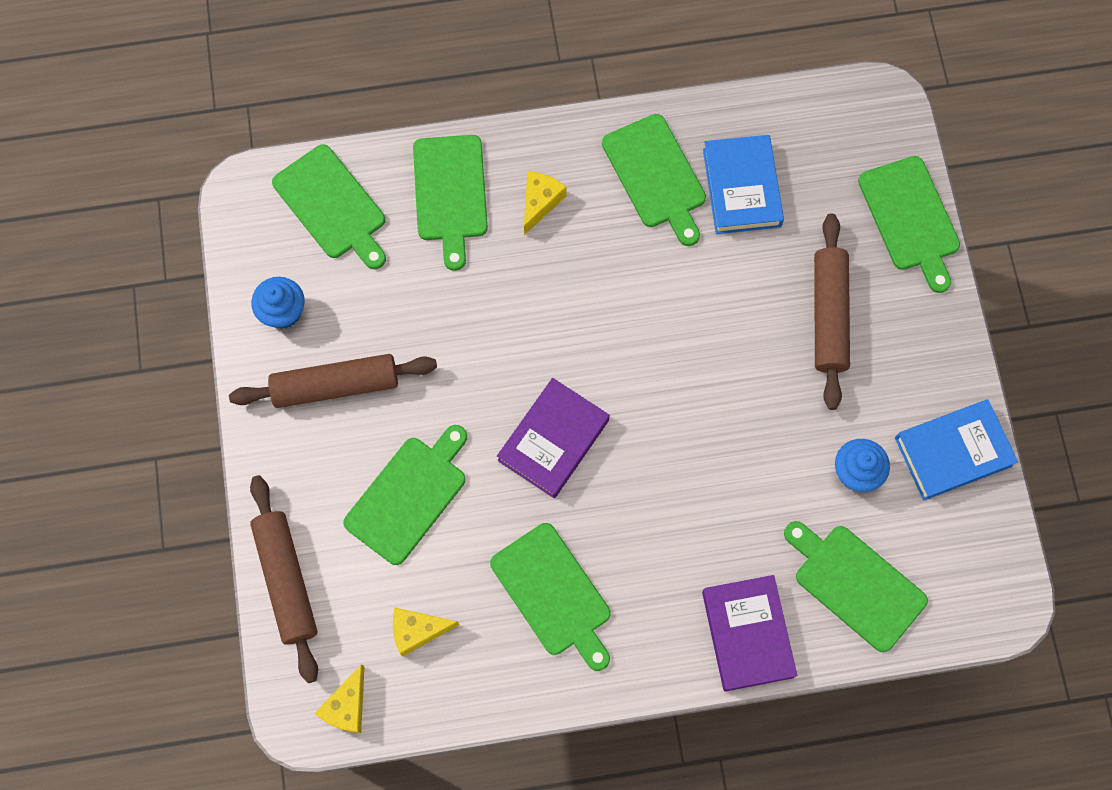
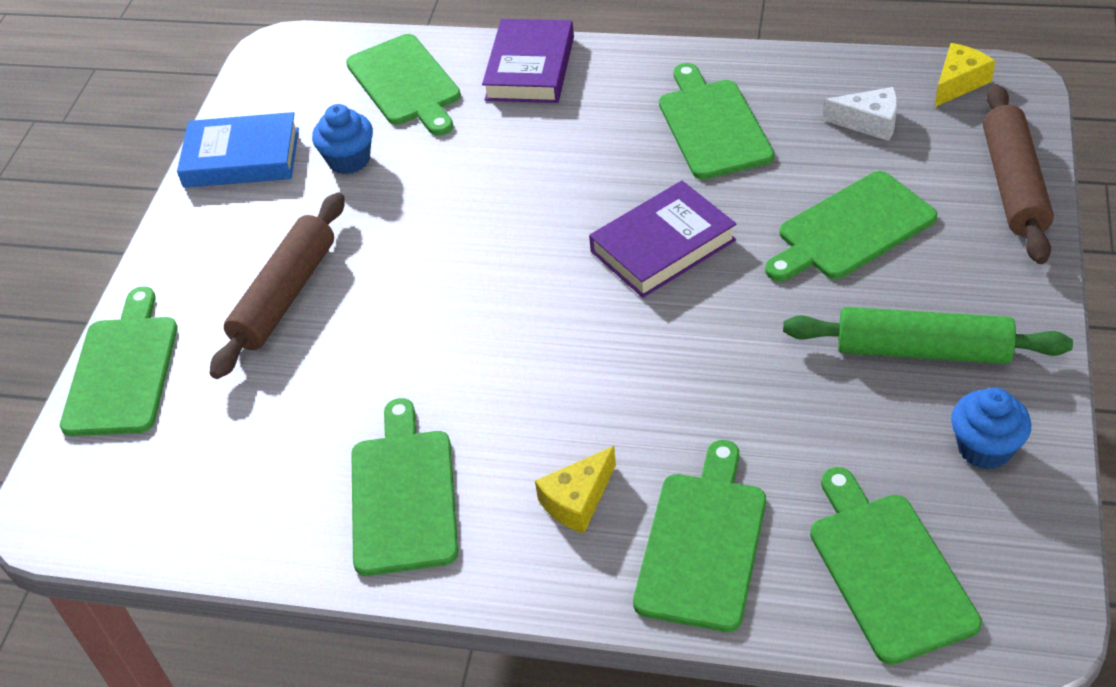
camera: 155 degrees left, 25 degrees down
brown rolling pin [229,354,437,408] -> green rolling pin [783,307,1073,364]
yellow cheese [393,608,459,657] -> white cheese [823,87,897,141]
blue book [703,135,784,234] -> none

